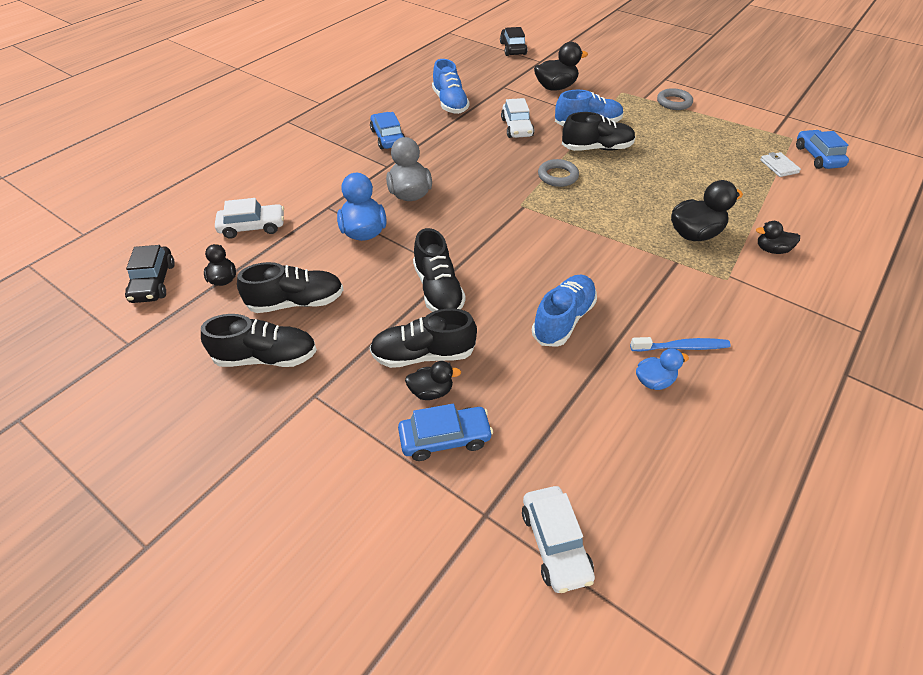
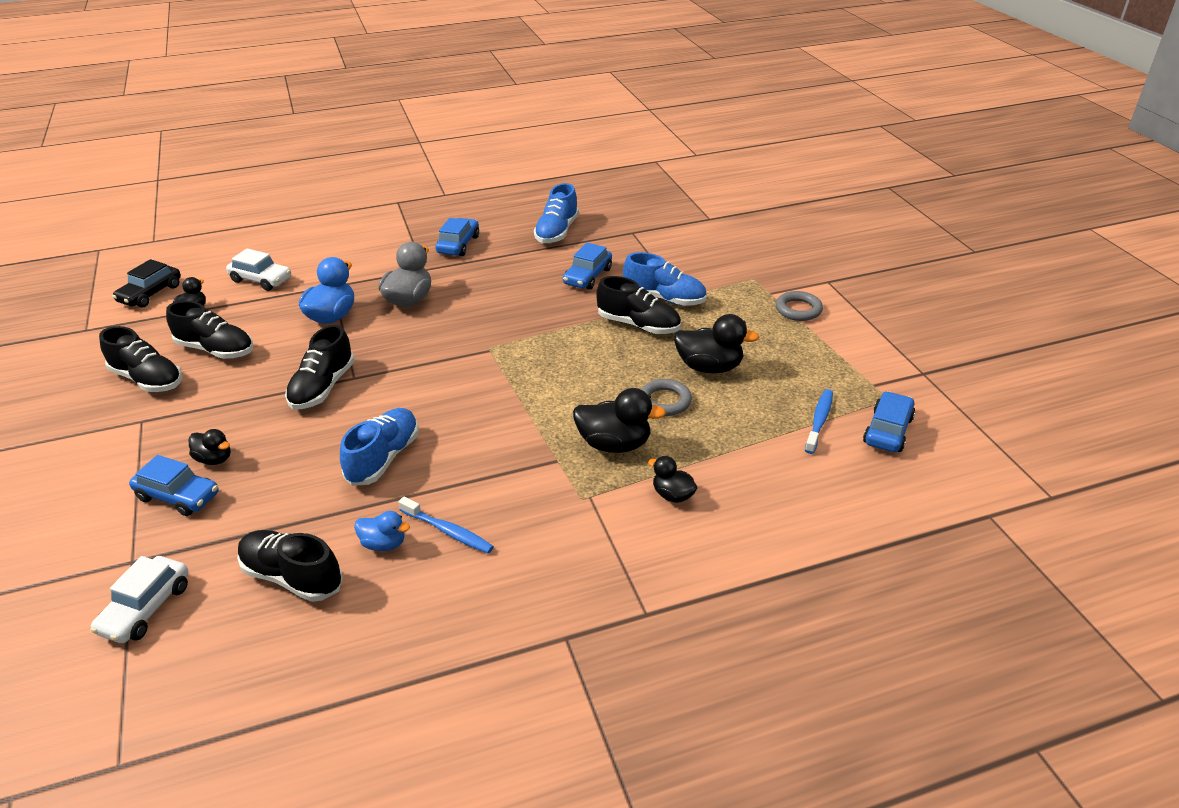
camera: 35 degrees right, 10 degrees down
black shoe [370,308,477,368] -> black shoe moved to [237,530,343,602]
black car [500,27,528,56] -> none
white car [501,98,534,138] -> blue car [563,243,612,290]
blue shoe [532,275,597,347] -> blue shoe turned 45 degrees counterclockwise [340,408,419,486]
black duck [534,42,588,90] -> black duck moved to [674,314,759,373]
grey ring [538,159,579,187] -> grey ring moved to [641,379,692,416]
white wallet [760,152,801,177] -> blue toothbrush [805,389,833,454]

